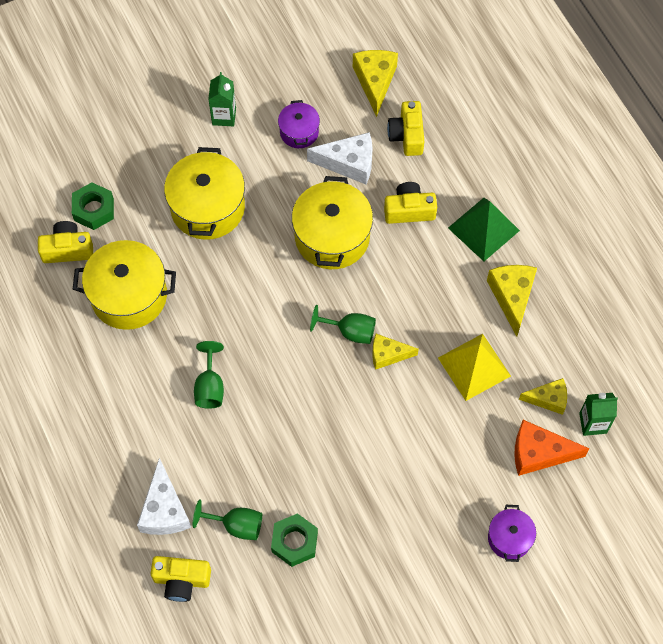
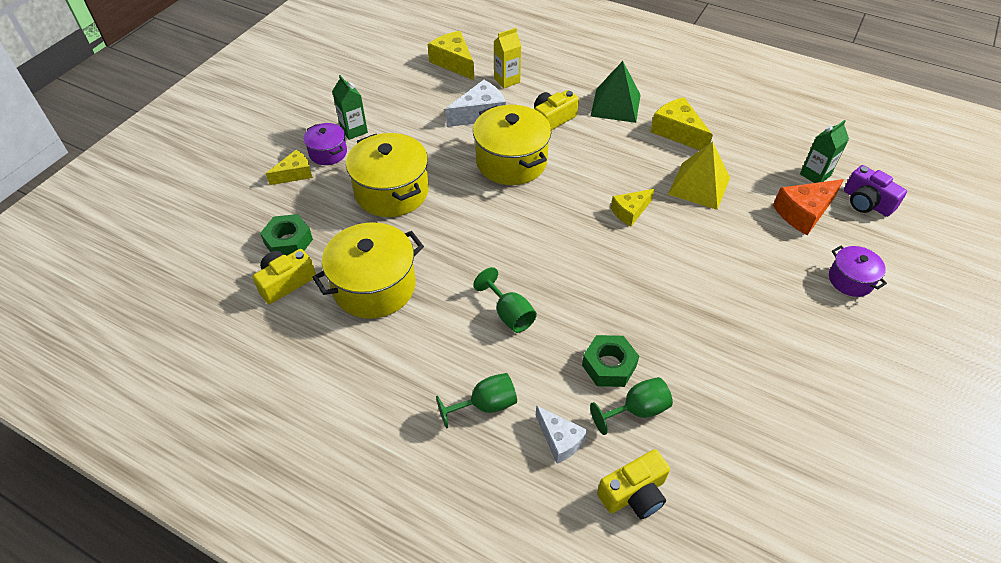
camera: 35 degrees left, 15 degrees down
white cheese [137,458,191,535] -> white cheese [536,406,587,464], size x0.66
green nut [271,513,318,567] -> green nut moved to [582,335,639,387]
purple pot [278,100,320,148] -> purple pot moved to [304,123,347,165]
green goblet [310,305,376,344] -> green goblet moved to [436,373,517,429]
yellow camera [387,101,424,156] -> yellow carton [493,28,521,88]
yellow cheese [519,378,567,415] -> yellow cheese moved to [266,150,313,185]
none -> purple camera [844,165,907,217]

